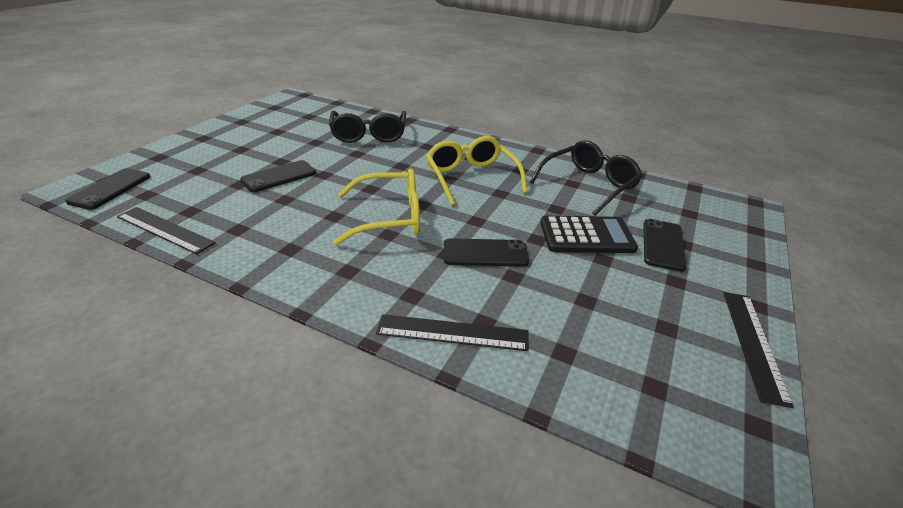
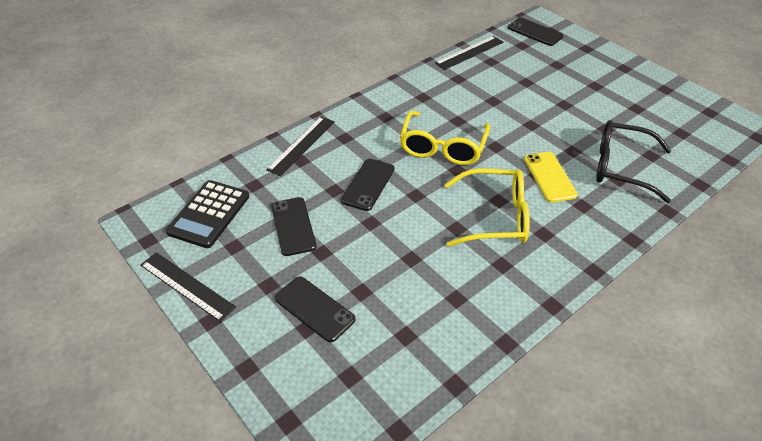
camera: 115 degrees right, 10 degrees up
black phone [240,160,316,192] -> black phone moved to [271,197,316,256]
black glasses [530,140,642,216] -> none
black calculator [540,216,638,253] -> black calculator moved to [166,180,249,248]
none -> yellow phone [524,152,578,202]

